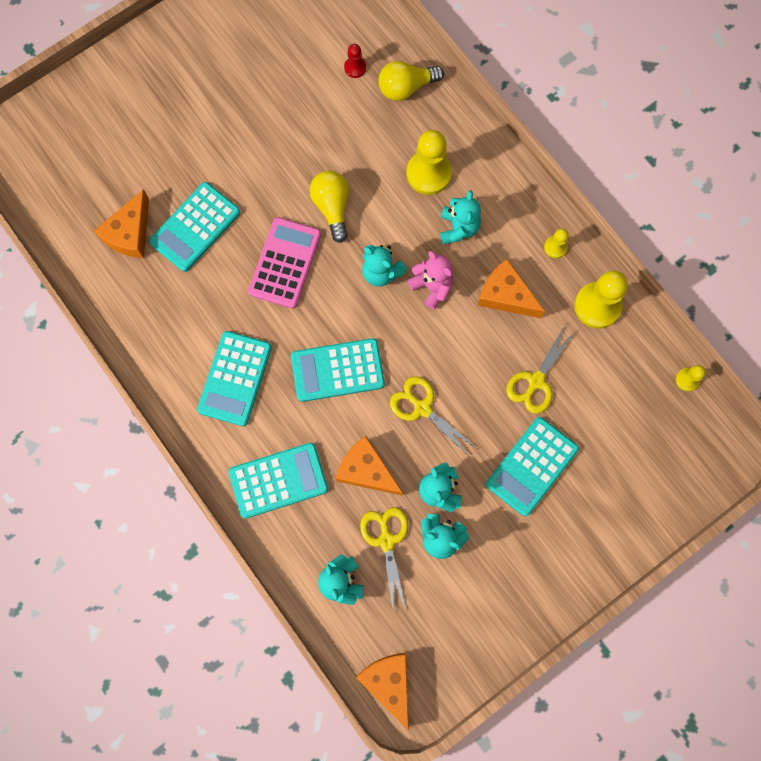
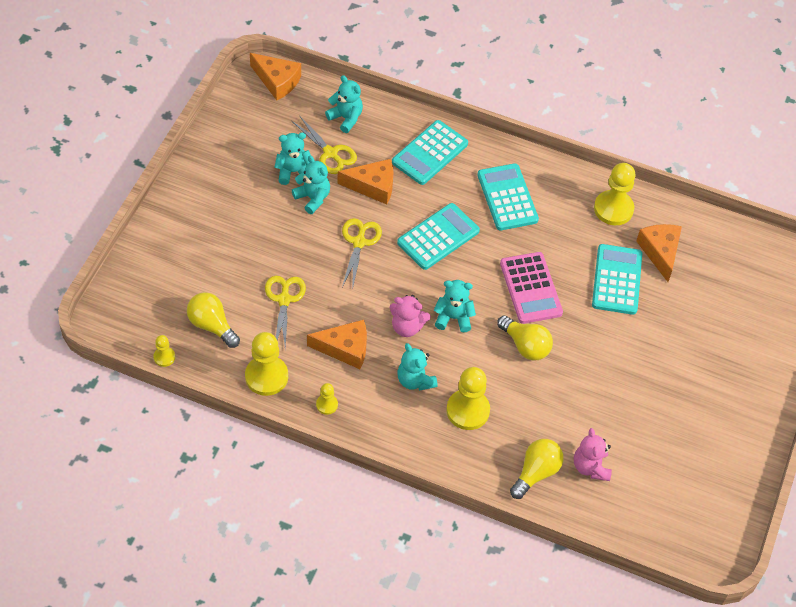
camera: 145 degrees right, 20 degrees down
red pawn [344,44,366,78] -> pink teddy bear [574,428,612,481]
yellow scissors [390,376,477,457] -> yellow scissors turned 90 degrees counterclockwise [342,218,382,290]
turquoise calculator [486,417,579,516] -> none
none -> yellow light bulb [187,292,240,348]
none -> yellow pawn [594,163,635,225]

